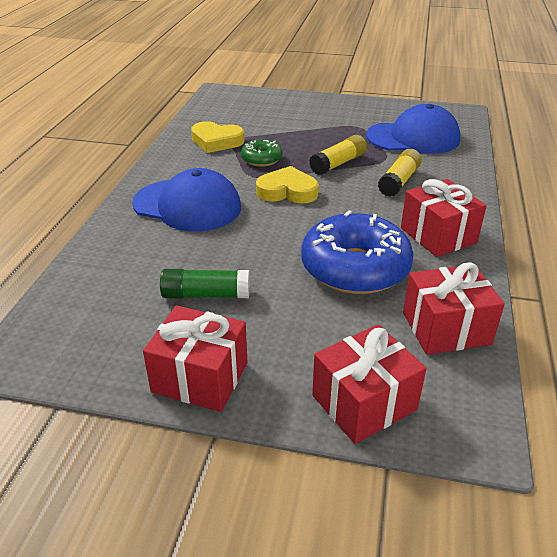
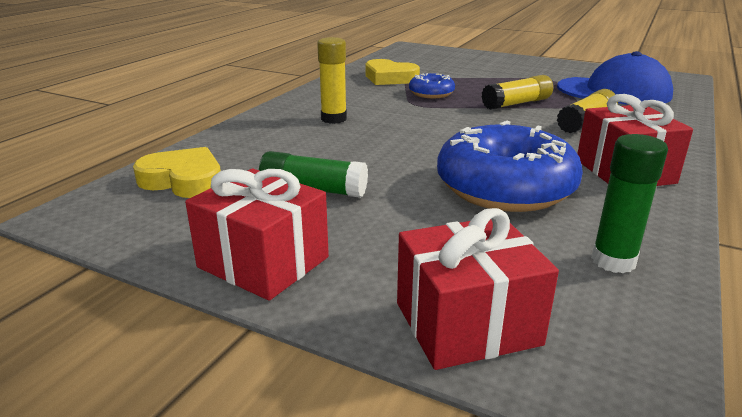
camera: 15 degrees right, 10 degrees down
blue cap [132,168,241,232] -> yellow glue stick [317,37,347,124]
green donut [241,139,282,167] -> blue donut [409,73,455,98]
yellow heart [256,166,319,203] -> yellow heart moved to [133,147,221,198]
red gift [403,262,505,355] -> green glue stick [591,134,668,273]

